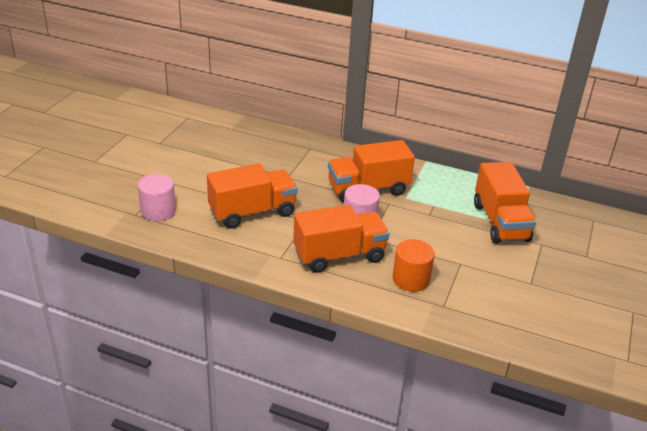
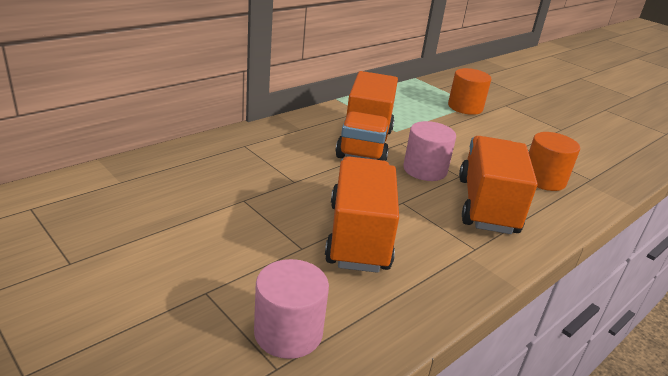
camera: 65 degrees left, 5 degrees down
orange truck [474,162,536,244] -> orange cylinder [448,68,491,115]

